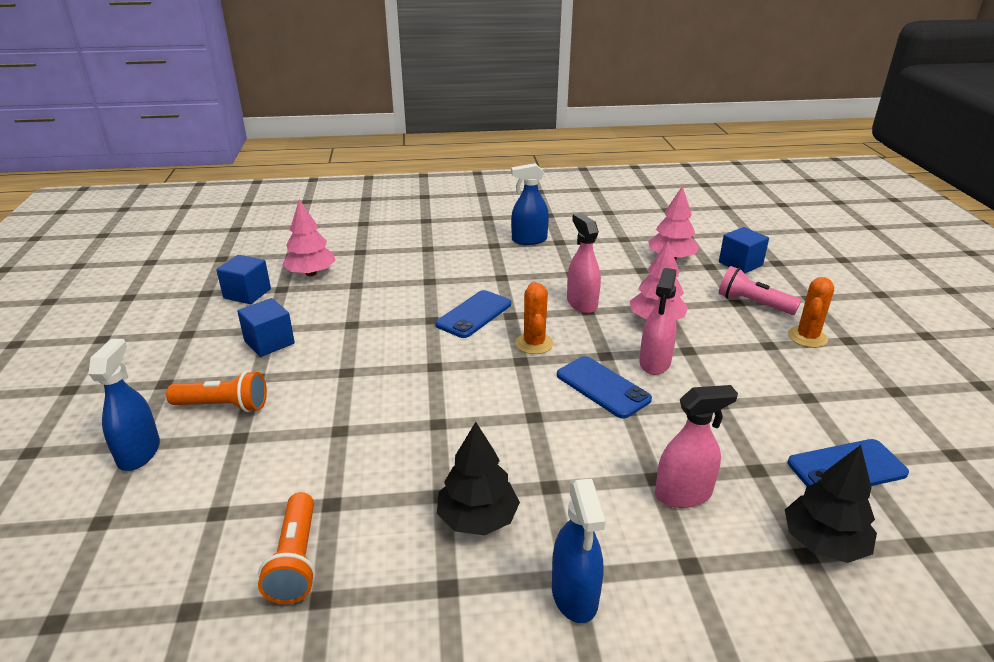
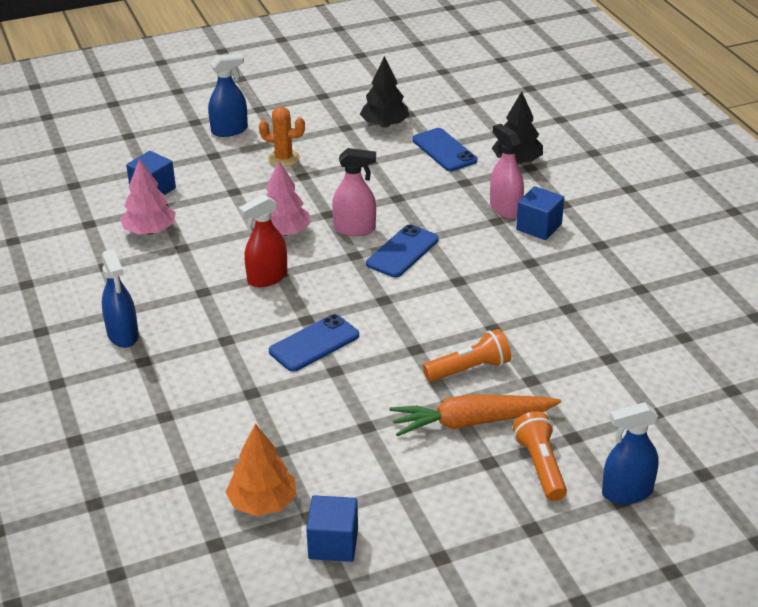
camera: 105 degrees left, 5 degrees up
blue cube [237,298,295,357] -> blue cube moved to [516,186,564,240]
orange flashlight [258,492,316,604] -> orange flashlight moved to [423,329,511,382]
pink tree [282,199,336,276] -> orange tree [225,423,296,516]
blue phone [435,290,511,338] -> blue phone turned 60 degrees counterclockwise [269,314,359,372]
black tree [437,422,520,536] -> black tree moved to [360,56,409,128]
orange cactus [515,282,553,354] -> none
blue spray bottle [552,479,605,623] -> blue spray bottle moved to [208,53,248,137]
pink spray bottle [567,213,601,313] -> red spray bottle [239,195,287,287]
pink flashlight [718,266,801,315] -> none
none -> orange carrot [389,394,561,436]

